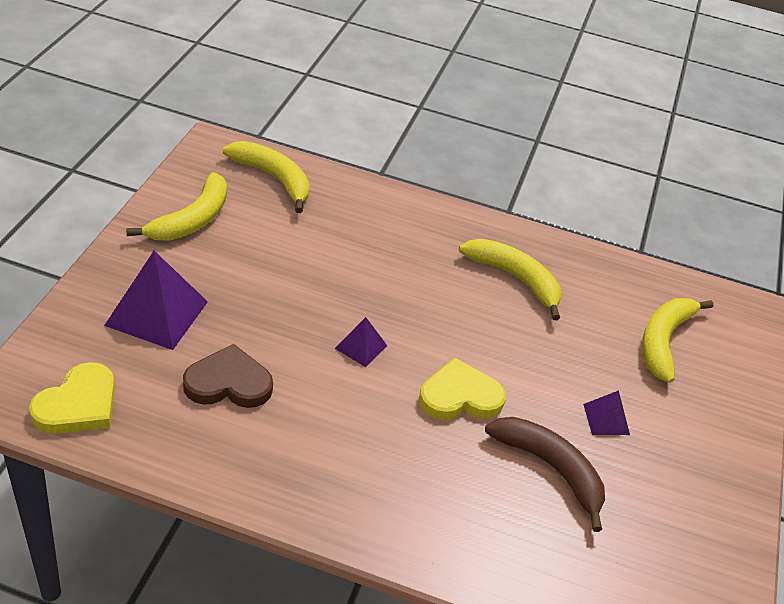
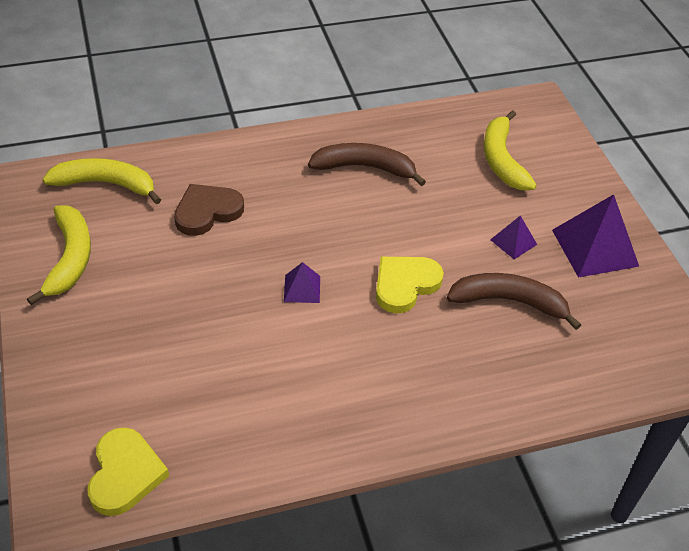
camera: 30 degrees left, 5 degrees up
purple pyramid [104,251,208,350] -> purple pyramid moved to [552,194,639,278]
brown heart [183,344,273,408] -> brown heart moved to [174,184,244,236]
yellow banana [459,239,561,320] -> brown banana [308,143,426,186]

